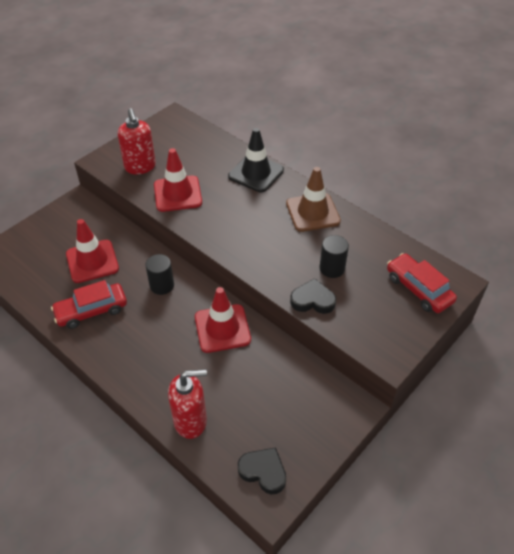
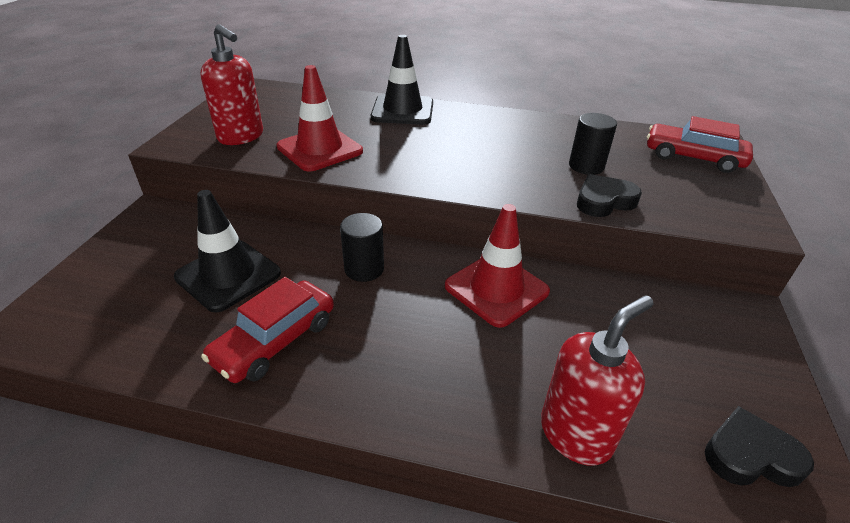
camera: 30 degrees left, 10 degrees down
red traffic cone [66,219,119,283] -> black traffic cone [174,190,281,312]
brown traffic cone [286,167,341,232] -> none

